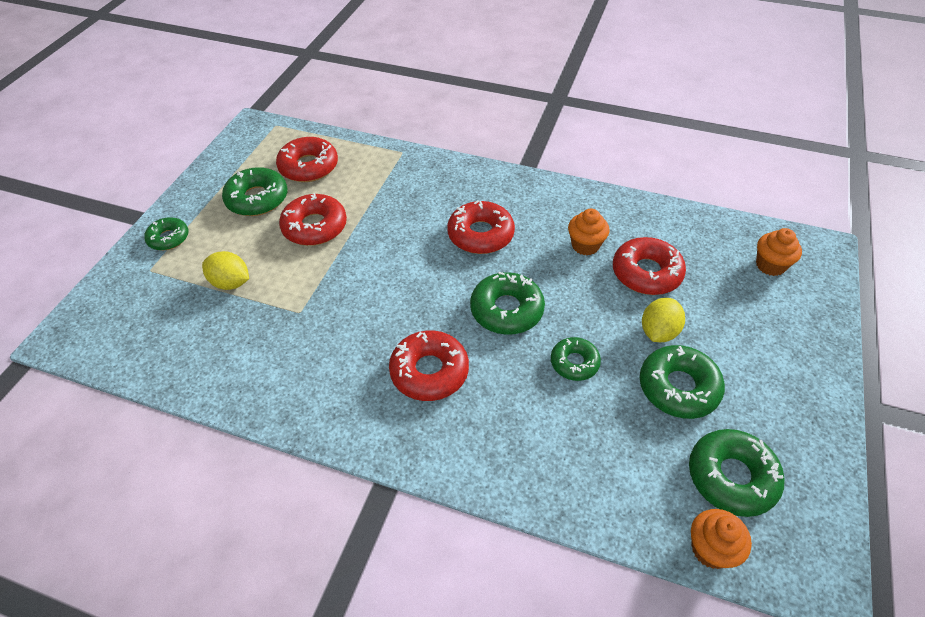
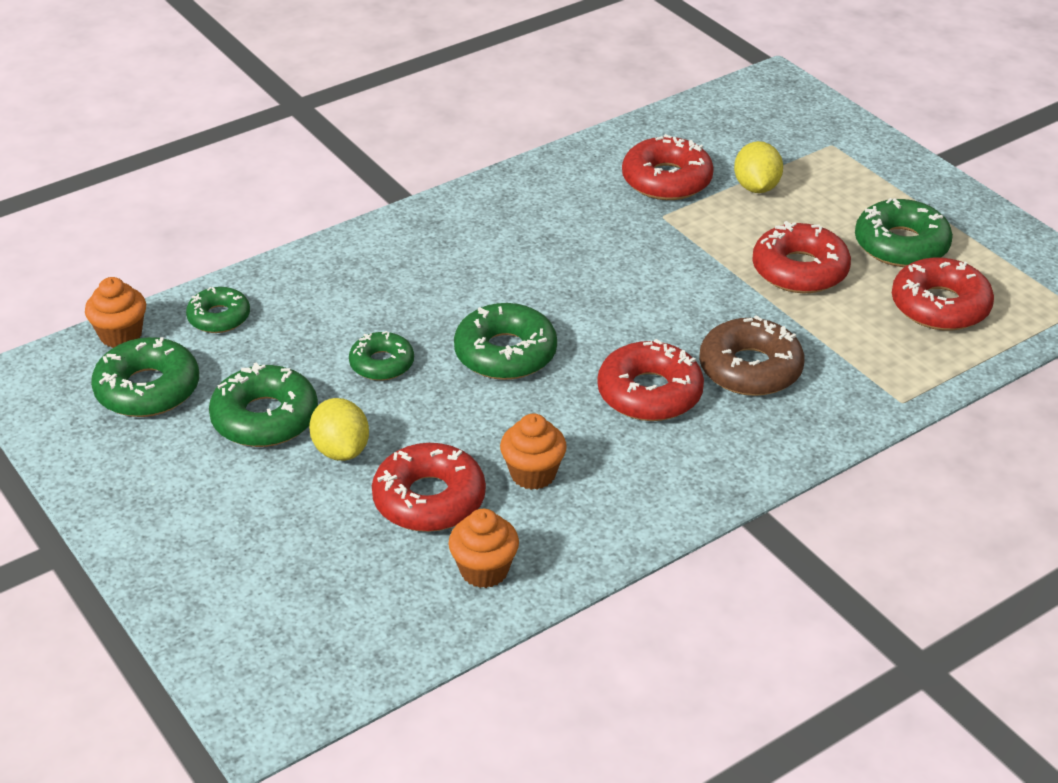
camera: 125 degrees right, 10 degrees down
green donut [144,217,189,250] -> green donut moved to [186,287,250,333]
yellow lemon [202,251,249,290] -> yellow lemon turned 60 degrees counterclockwise [734,141,783,193]
red donut [389,330,469,401] -> red donut moved to [622,134,714,200]
orange cupcake [756,228,802,276] -> orange cupcake moved to [448,509,519,588]
none -> brown donut [699,315,805,396]

